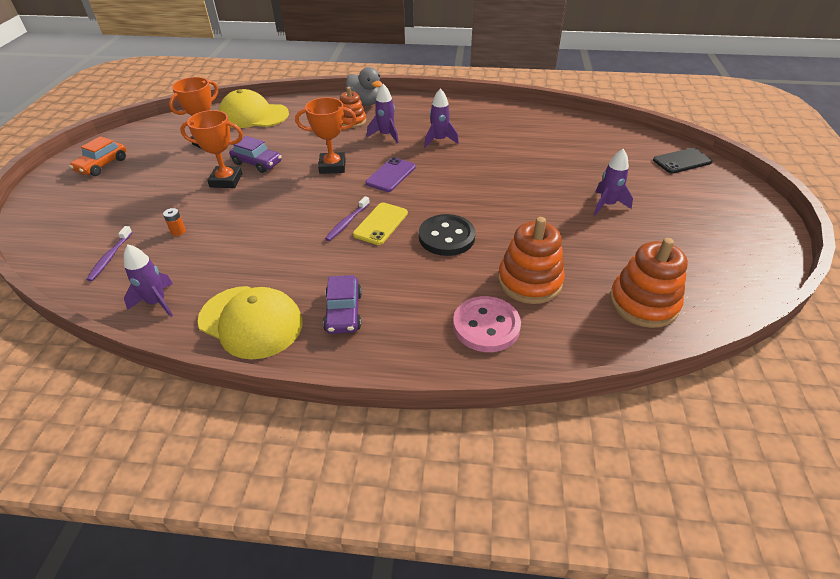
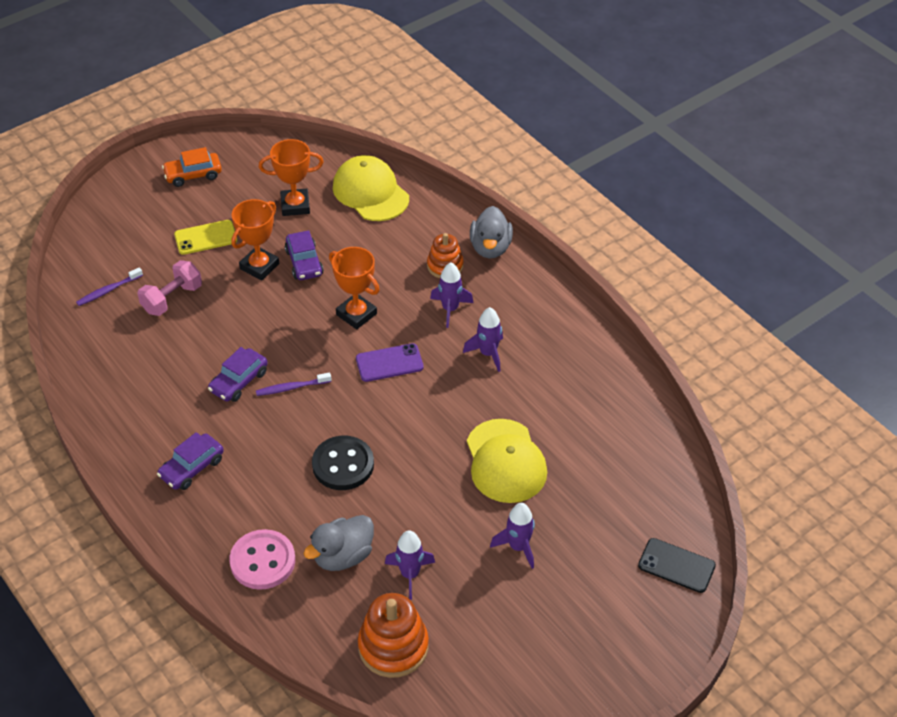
camera: 45 degrees right, 5 degrees up
purple rocket [124,245,173,317] -> purple rocket moved to [385,530,435,600]
orange battery [163,208,186,236] -> pink dumbbell [137,260,202,316]
orange trophy [180,110,243,188] -> orange trophy turned 75 degrees clockwise [231,199,279,281]
yellow cap [198,286,303,360] -> yellow cap moved to [467,419,547,503]
yellow phone [353,202,408,245] -> yellow phone moved to [174,220,237,255]
orange stacking toy [498,217,565,304] -> grey duck [303,515,374,571]
none -> purple car [208,347,268,402]

